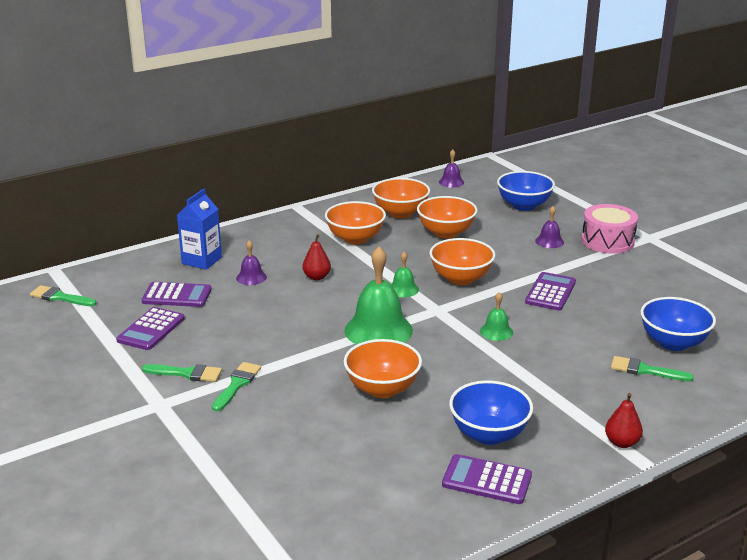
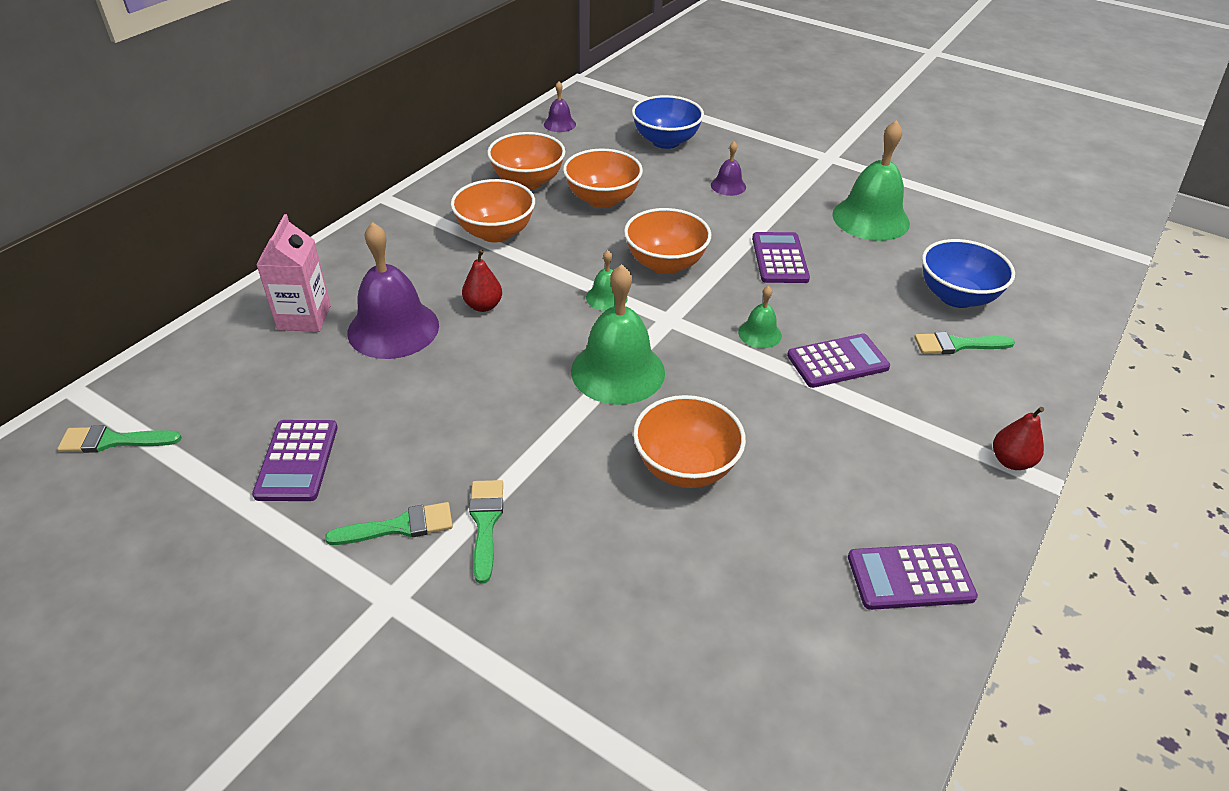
camera: 25 degrees left, 15 degrees up
purple calculator [141,282,212,307] -> purple calculator moved to [787,333,890,388]
blue carton [177,189,222,270] -> pink carton [256,214,331,332]
purple bell [236,240,267,285] -> purple bell [348,222,439,359], size x2.06
blue bowl [449,380,533,445] -> none
pink drum [582,204,638,254] -> none
none -> green bell [832,120,910,241]

